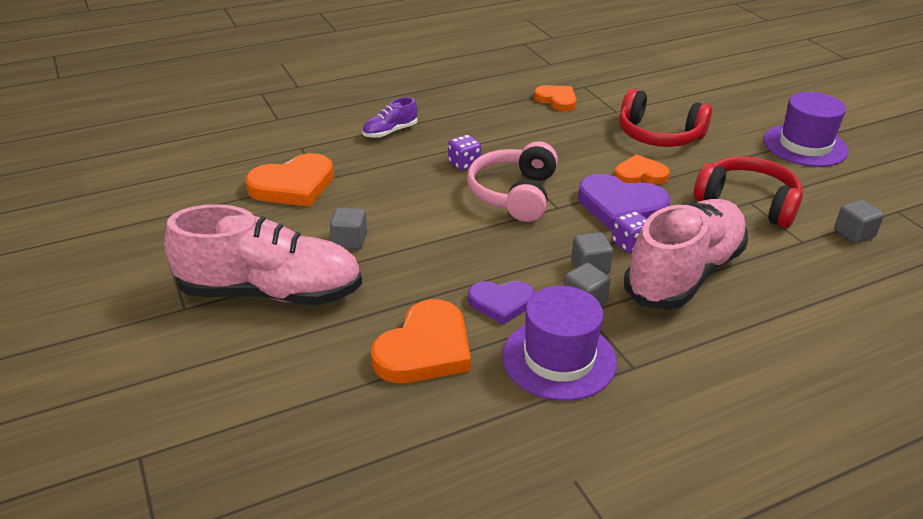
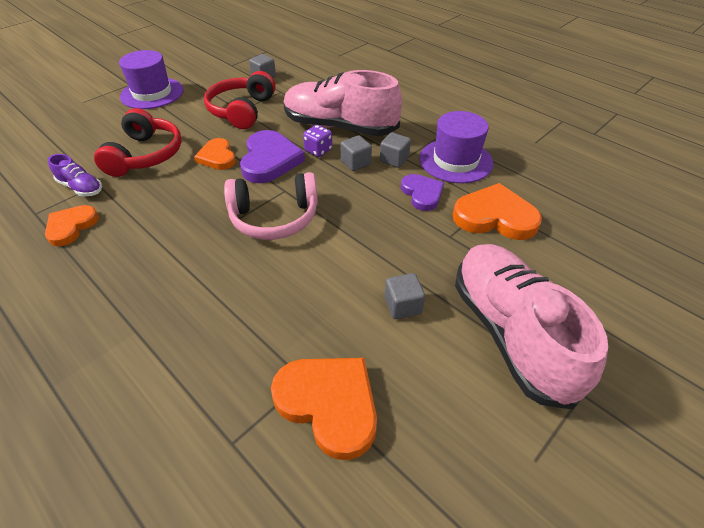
camera: 110 degrees left, 10 degrees up
purple shoe [362,97,418,138] -> purple shoe moved to [48,154,102,196]
purple dice [448,135,481,171] -> none

